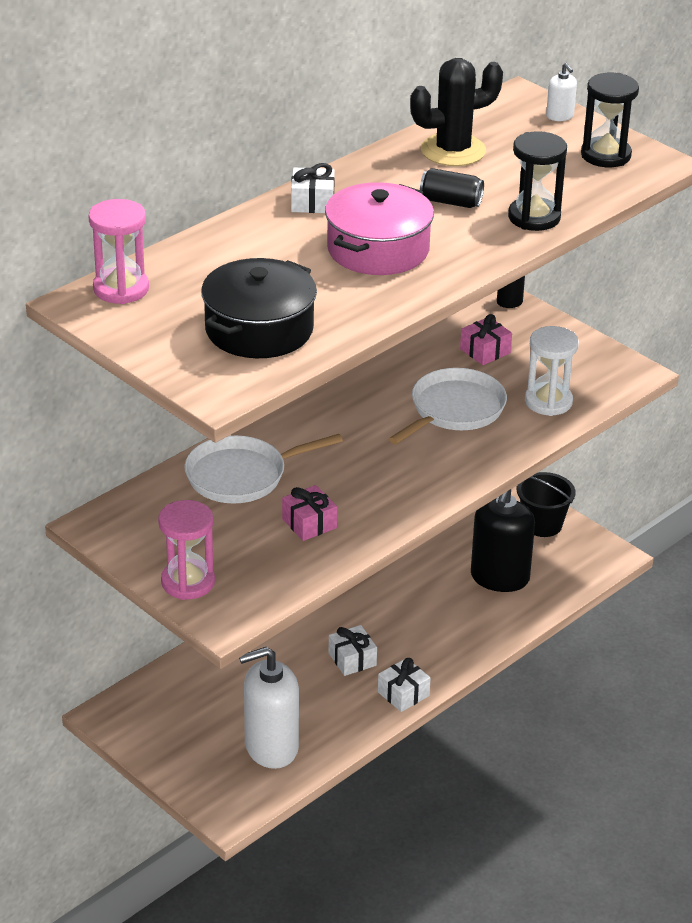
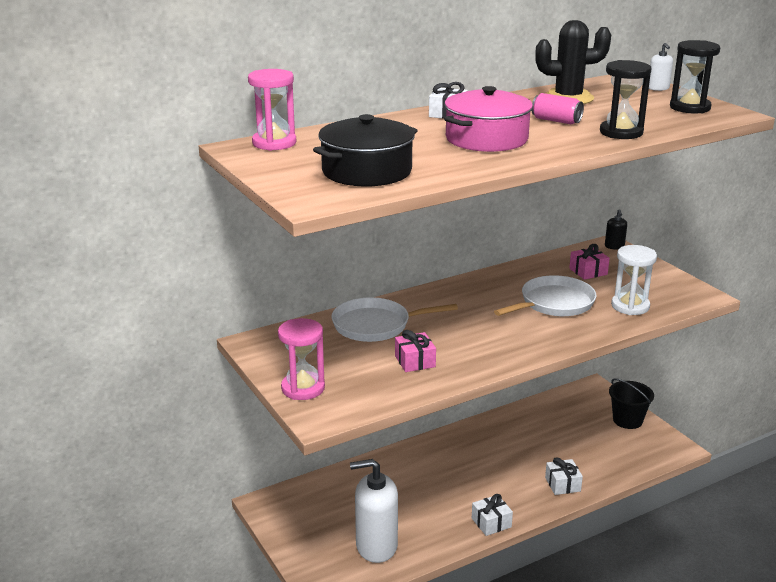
camera: 15 degrees right, 10 degrees down
white gift [328,625,377,676] -> white gift moved to [545,457,583,495]
black can [420,168,484,208] -> pink can [532,93,584,124]
black soap dispenser [471,489,535,592] -> none

